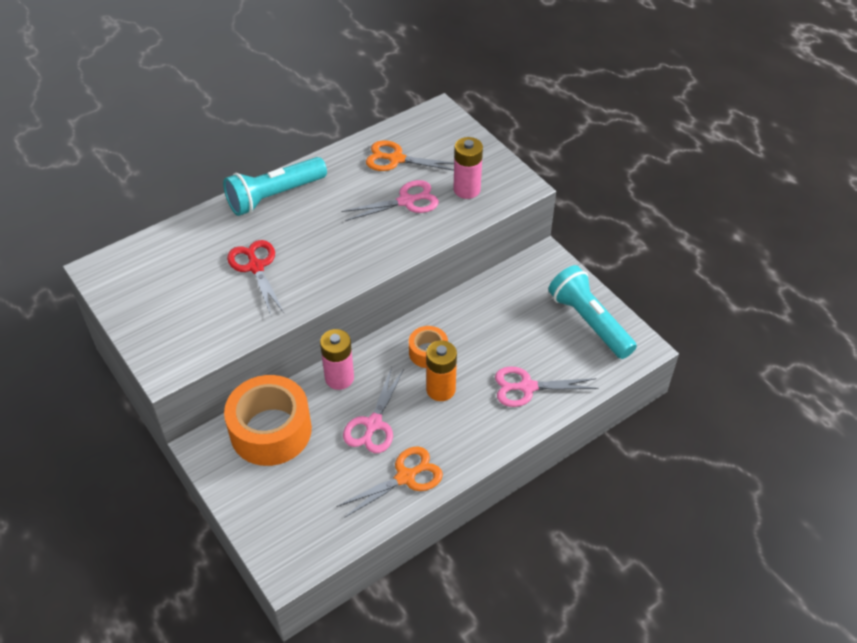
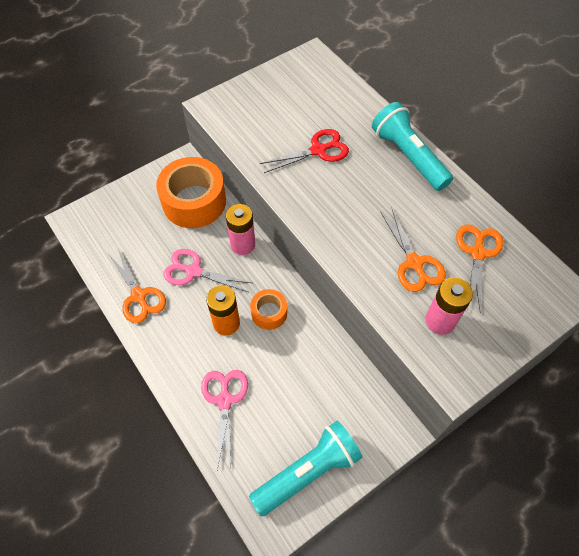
camera: 90 degrees right, 10 degrees up
pink scissors [342,180,439,221] -> orange scissors [380,207,446,292]

